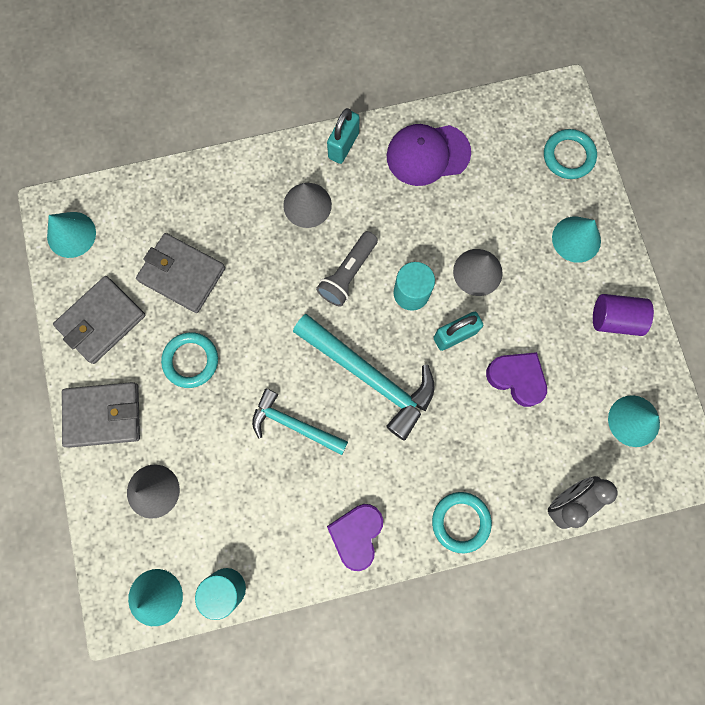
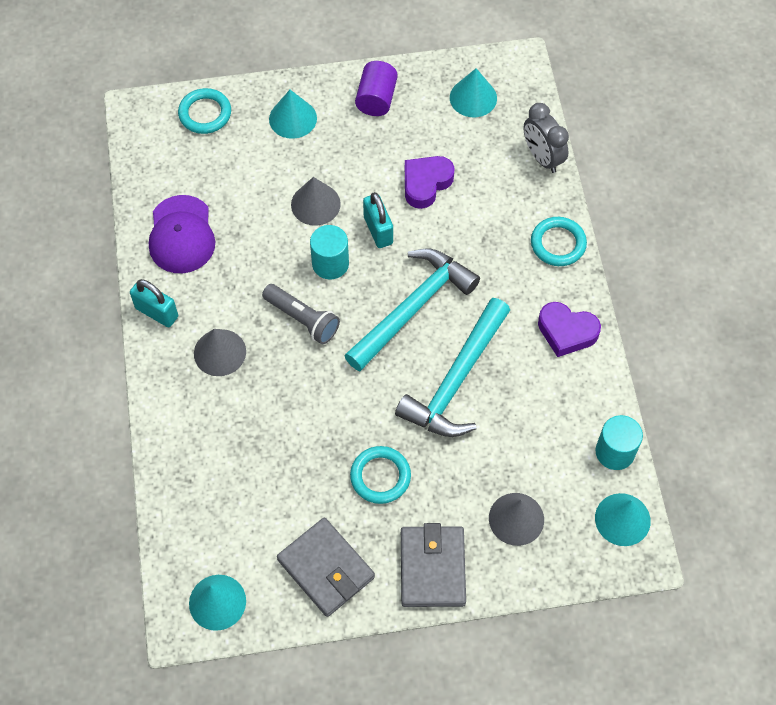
camera: 85 degrees left, 15 degrees down
grey wallet [136,233,225,313] -> none
turquoise hammer [252,388,348,455] -> turquoise hammer [395,298,510,437], size x1.59

